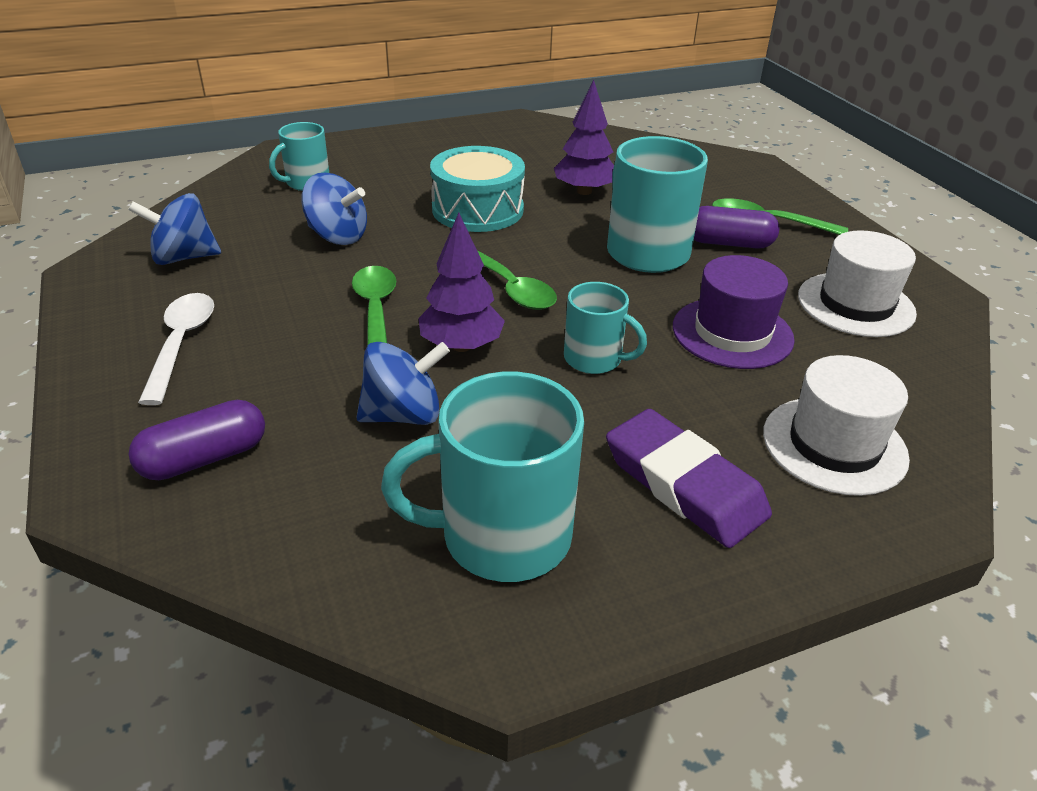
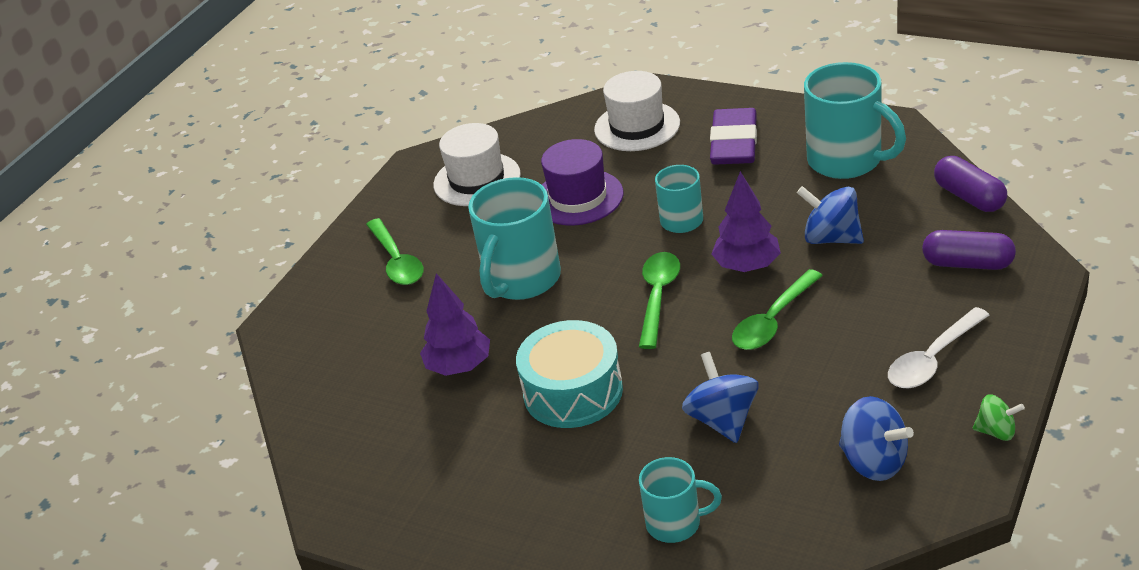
camera: 125 degrees left, 0 degrees up
purple capsule [694,206,779,249] -> purple capsule moved to [934,156,1007,212]
none -> green spinning top [973,394,1025,441]

